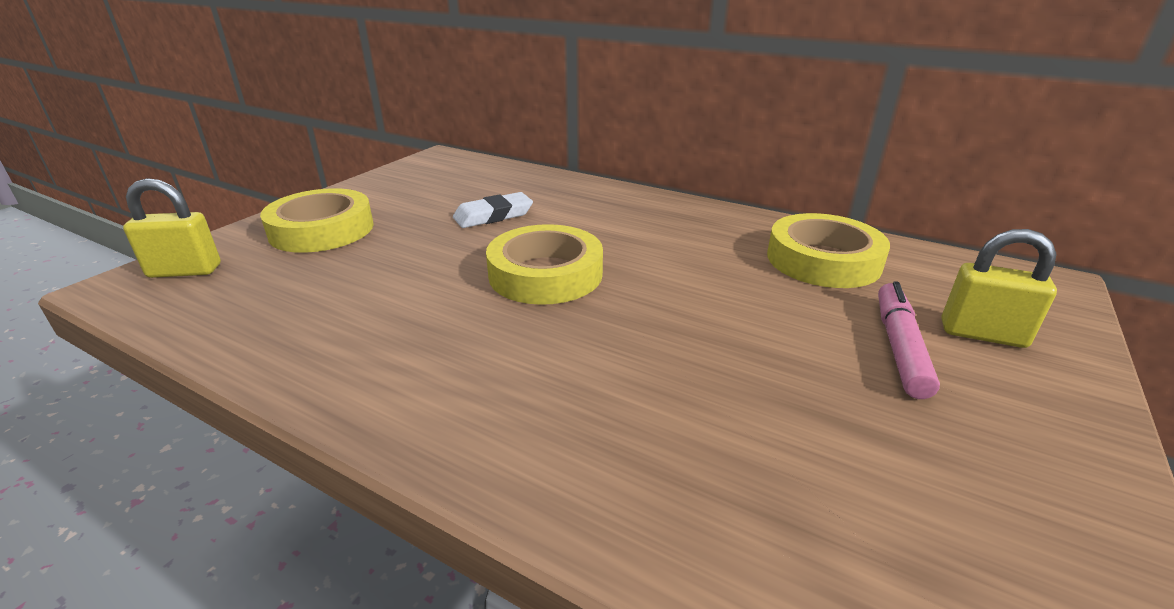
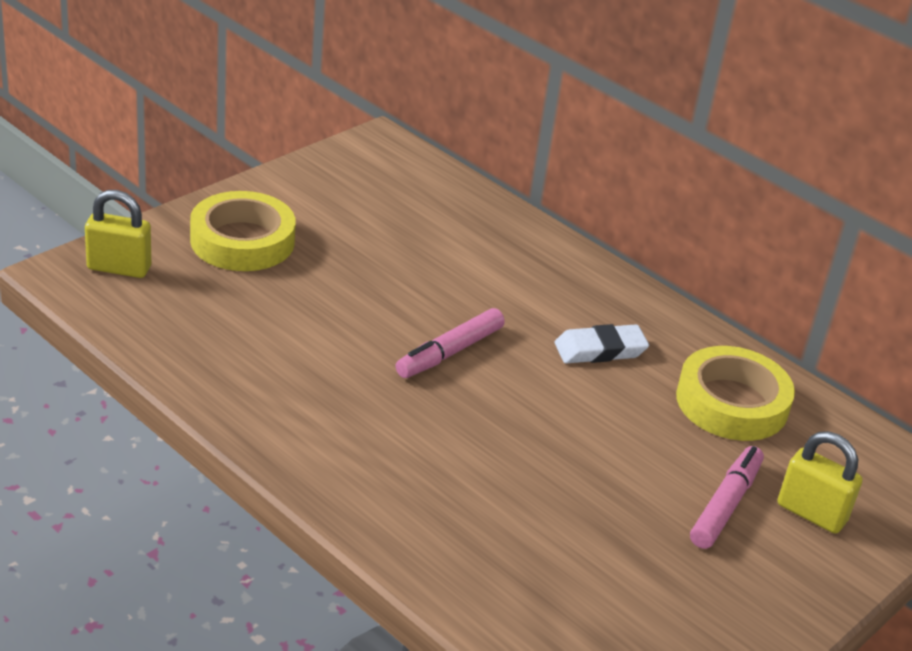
camera: 10 degrees right, 5 degrees up
white eraser [453,192,533,228] -> white eraser moved to [554,324,649,363]
yellow tape [486,224,603,305] -> pink marker [396,308,505,378]

